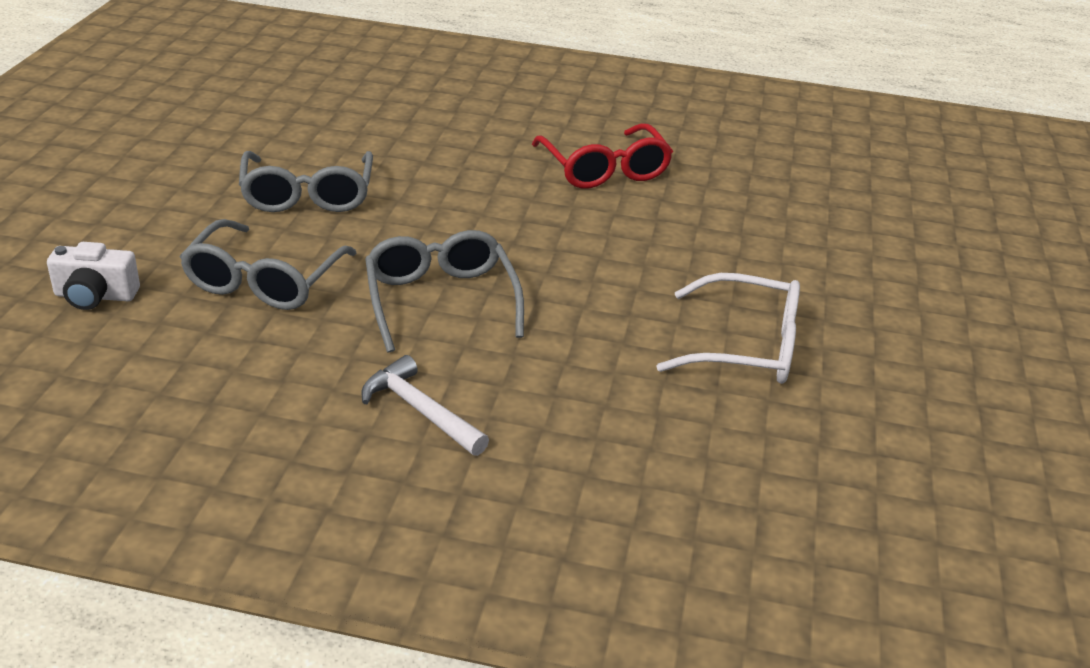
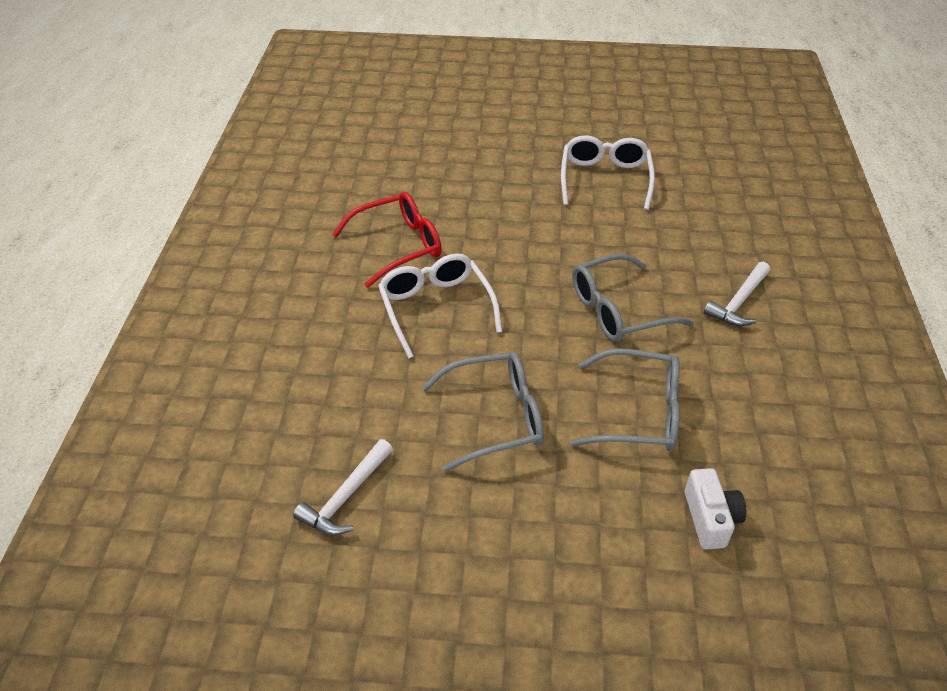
camera: 95 degrees left, 10 degrees up
none -> white hammer [293,439,393,535]
none -> white glasses [378,253,502,358]

